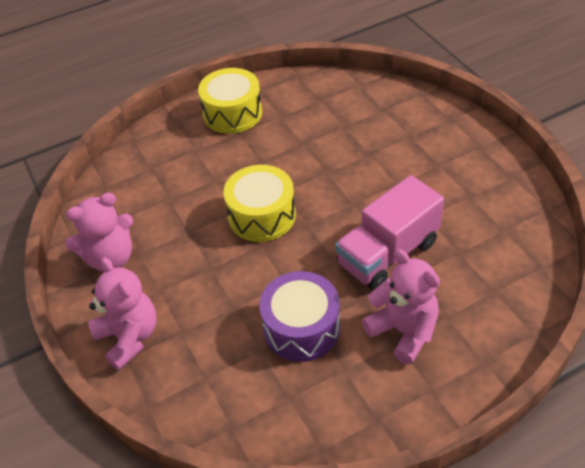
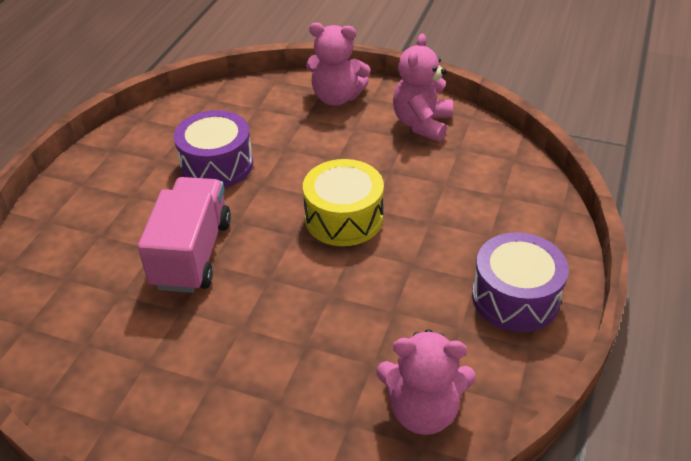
camera: 135 degrees right, 5 degrees down
yellow drum [198,68,262,134] -> purple drum [472,232,569,332]
pink teddy bear [362,249,440,364] -> pink teddy bear moved to [376,329,476,435]

